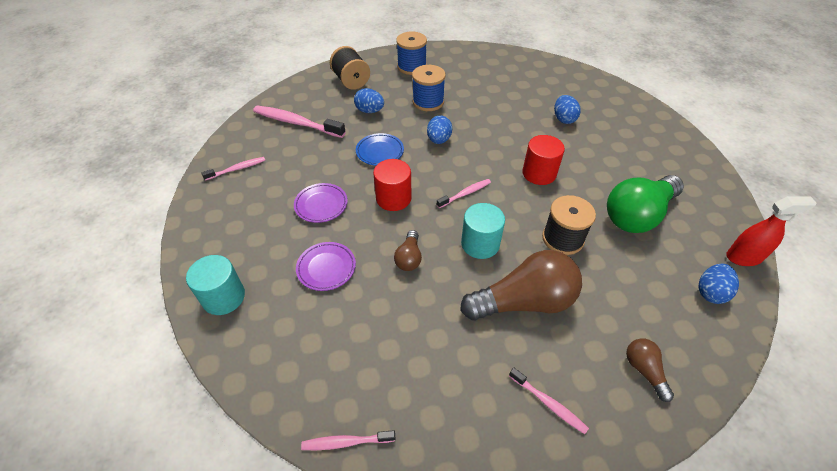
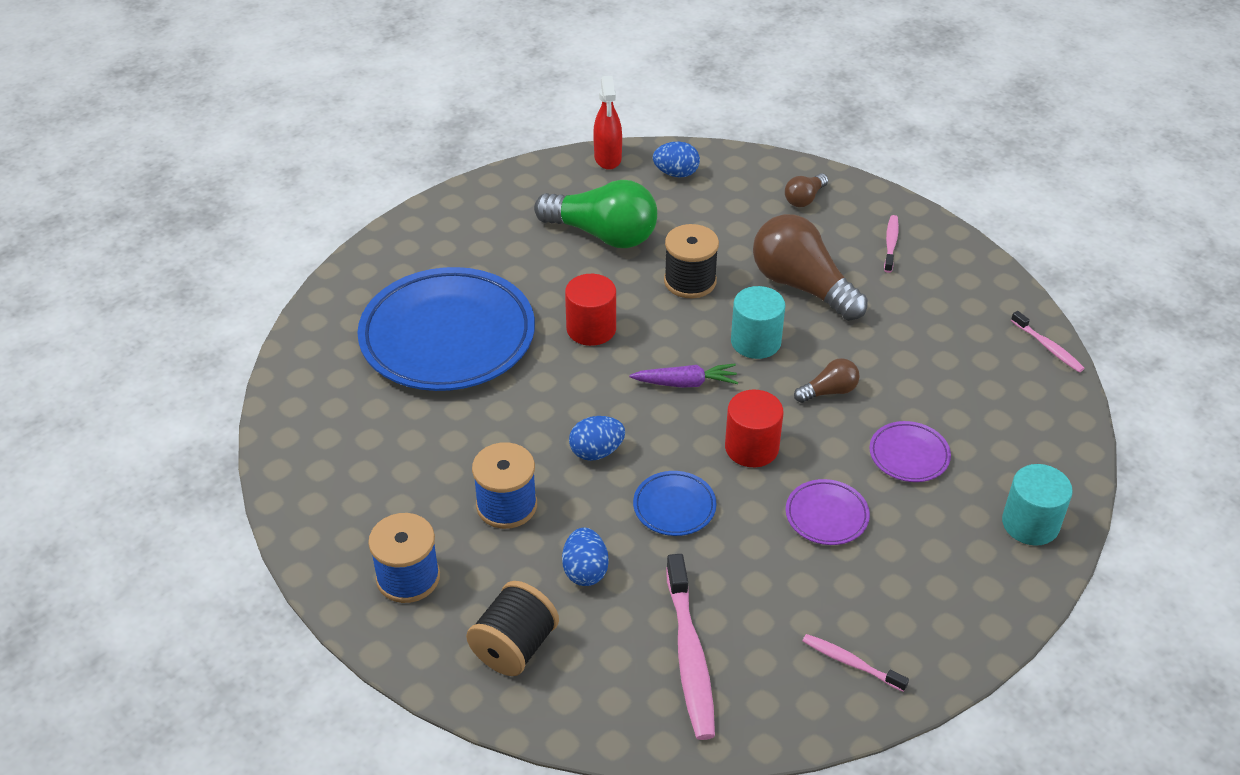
camera: 120 degrees left, 5 degrees down
pink toothbrush [437,179,491,208] -> purple carrot [630,364,738,388]
blue egg [554,95,581,124] -> blue plate [357,267,535,391]
red spray bottle [726,197,817,266] -> red spray bottle turned 150 degrees counterclockwise [593,76,622,170]

